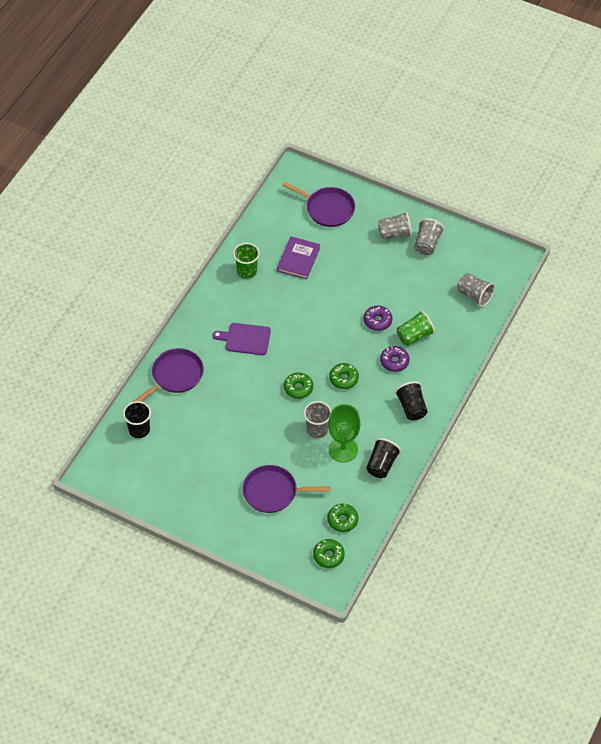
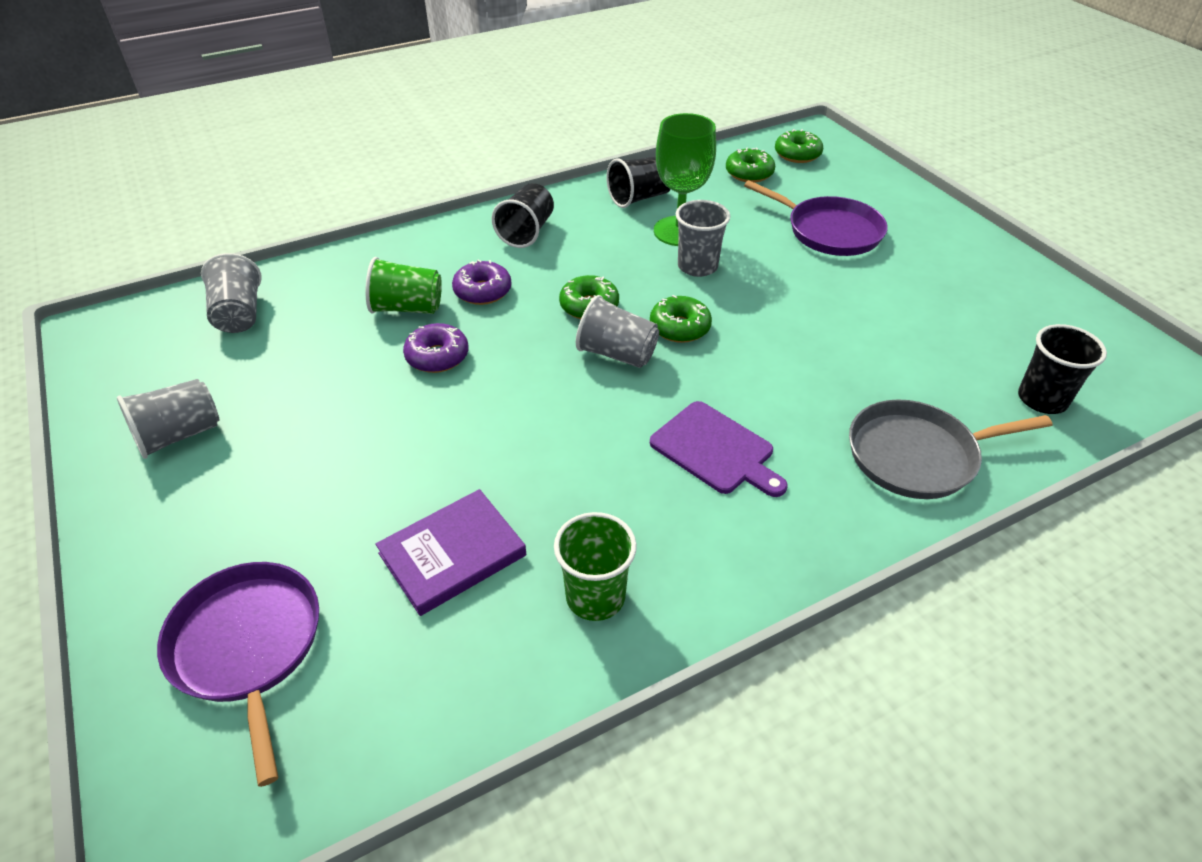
camera: 145 degrees left, 10 degrees down
purple pan [133,348,204,402] -> grey pan [849,399,1052,499]
grey cup [378,212,412,240] -> grey cup moved to [576,295,659,368]

